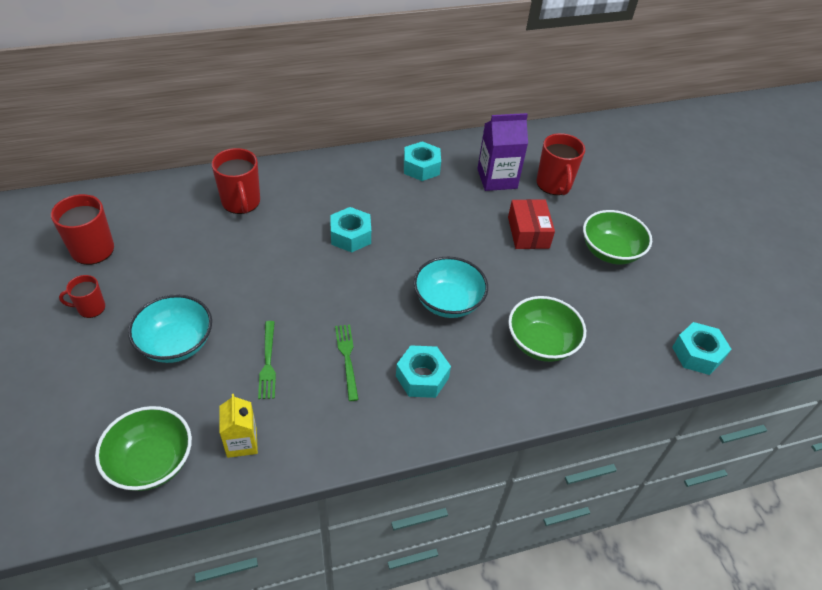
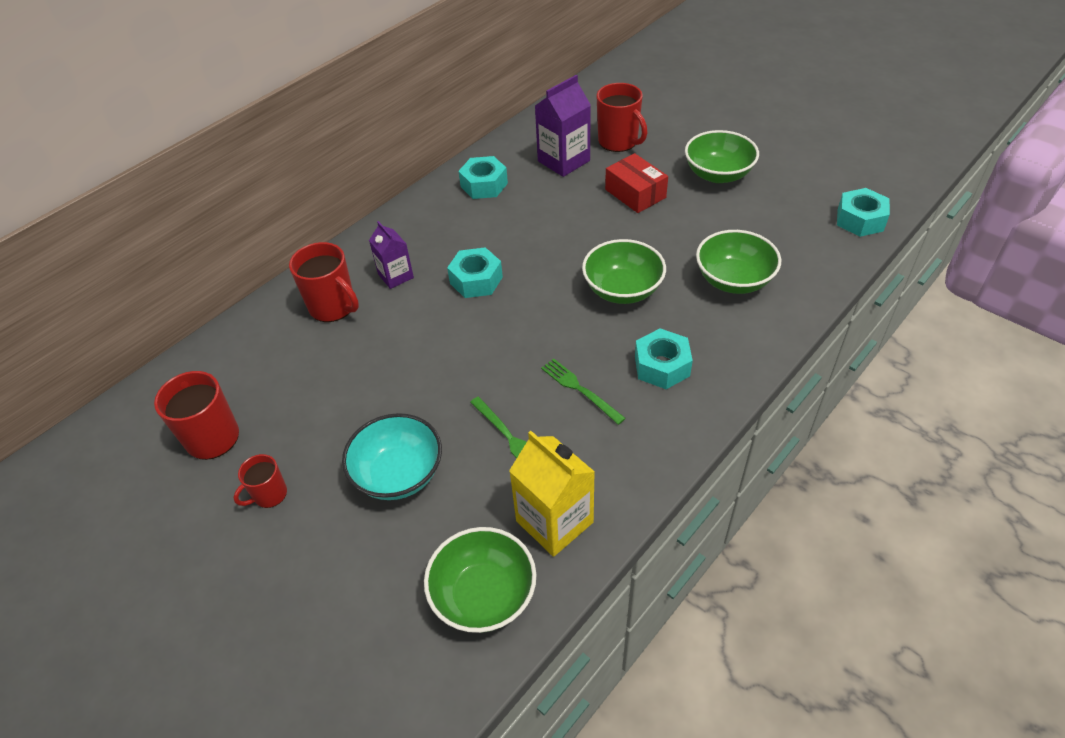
camera: 25 degrees left, 0 degrees up
yellow carton [219,394,258,458] -> yellow carton [509,431,595,557], size x1.59
turquoise bowl [414,257,488,318] -> green bowl [582,239,666,304]
none -> purple carton [369,221,414,289]

